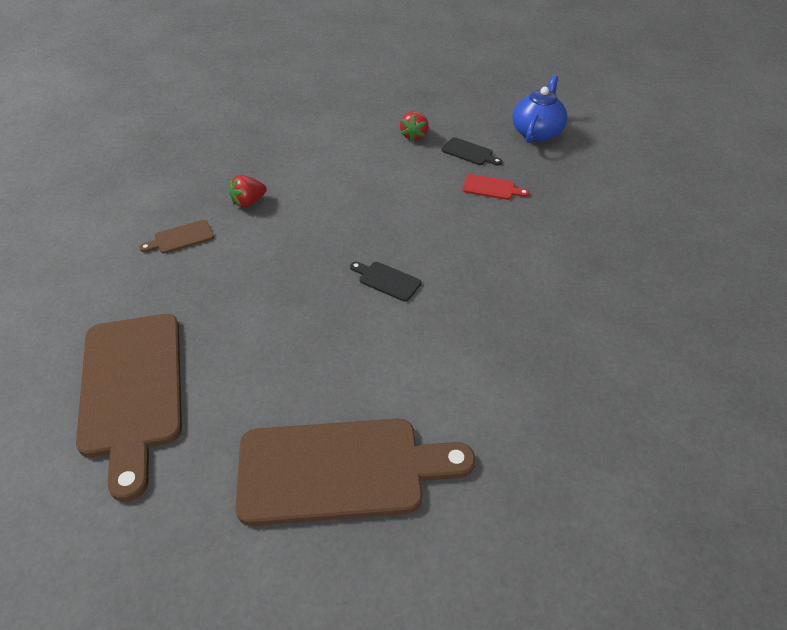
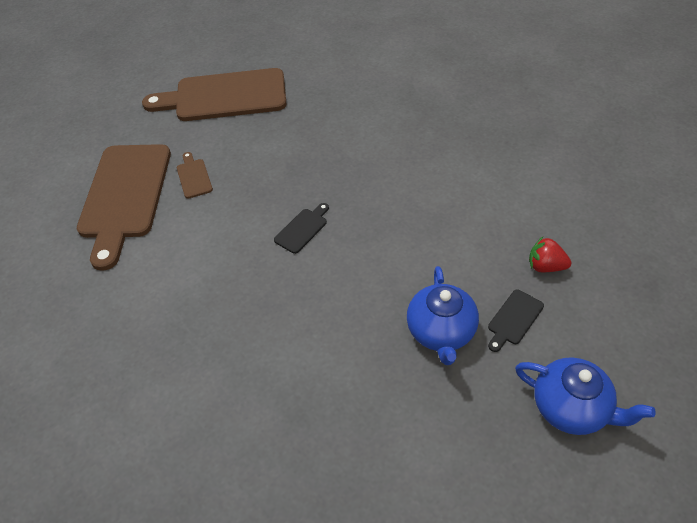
camera: 100 degrees right, 5 degrees up
brown cutting board [139,220,214,254] -> brown cutting board moved to [177,152,213,198]
red strawberry [229,175,267,207] -> none
red cutting board [462,174,529,200] -> blue teapot [407,266,479,365]

